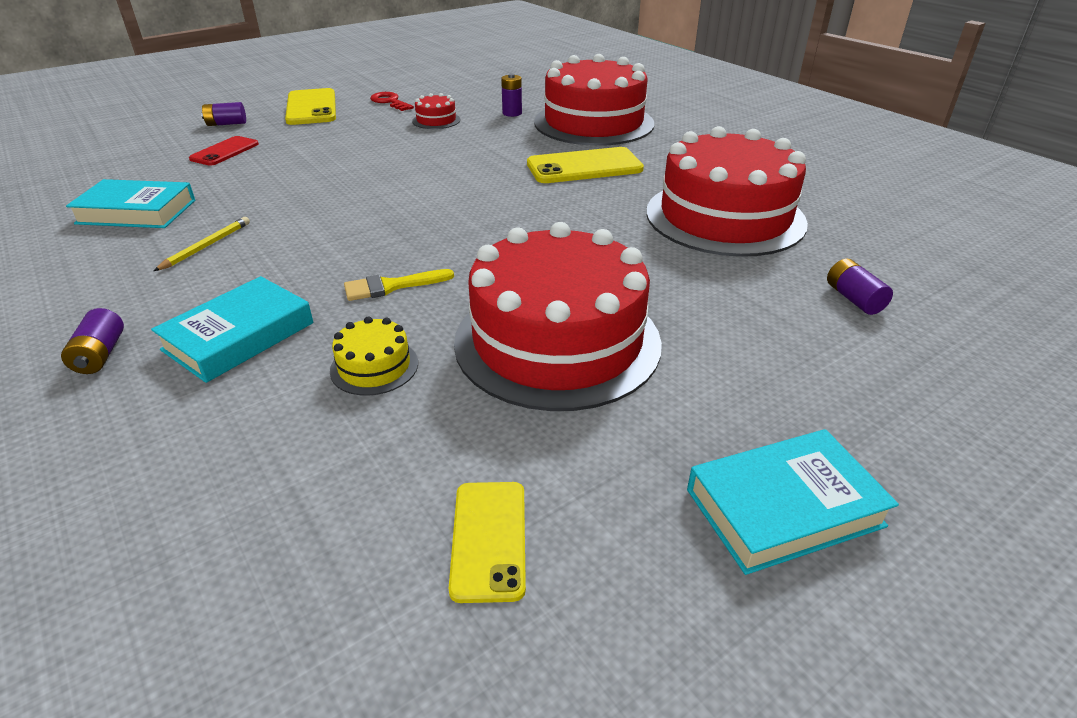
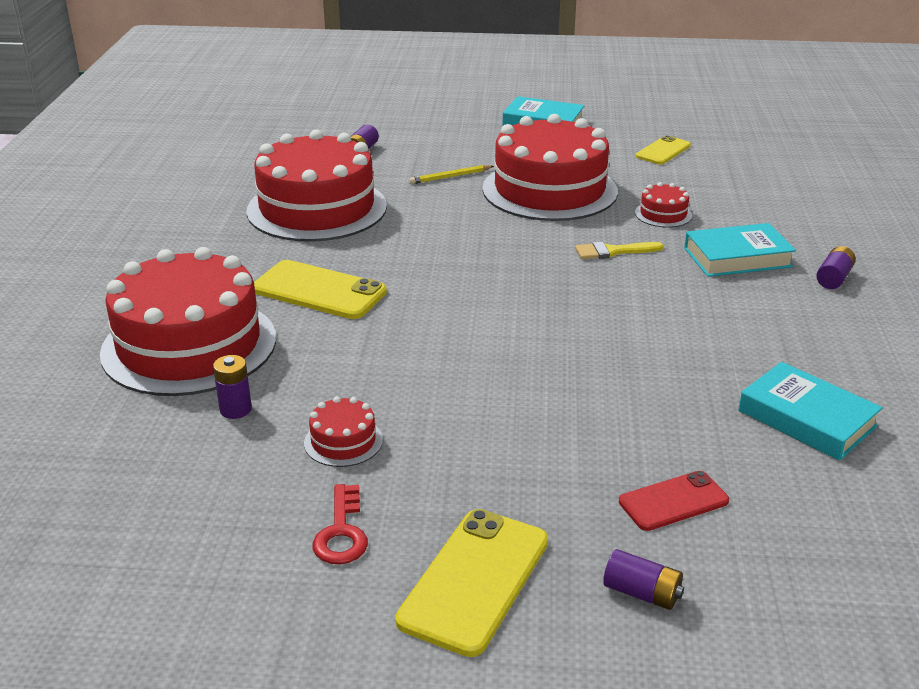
camera: 140 degrees left, 5 degrees down
yellow pencil [154,217,250,271] -> yellow pencil moved to [409,165,494,184]
yellow cake [330,317,418,396] -> red cake [635,182,692,228]
yellow brush [344,269,454,301] -> yellow brush turned 150 degrees clockwise [575,242,664,259]

